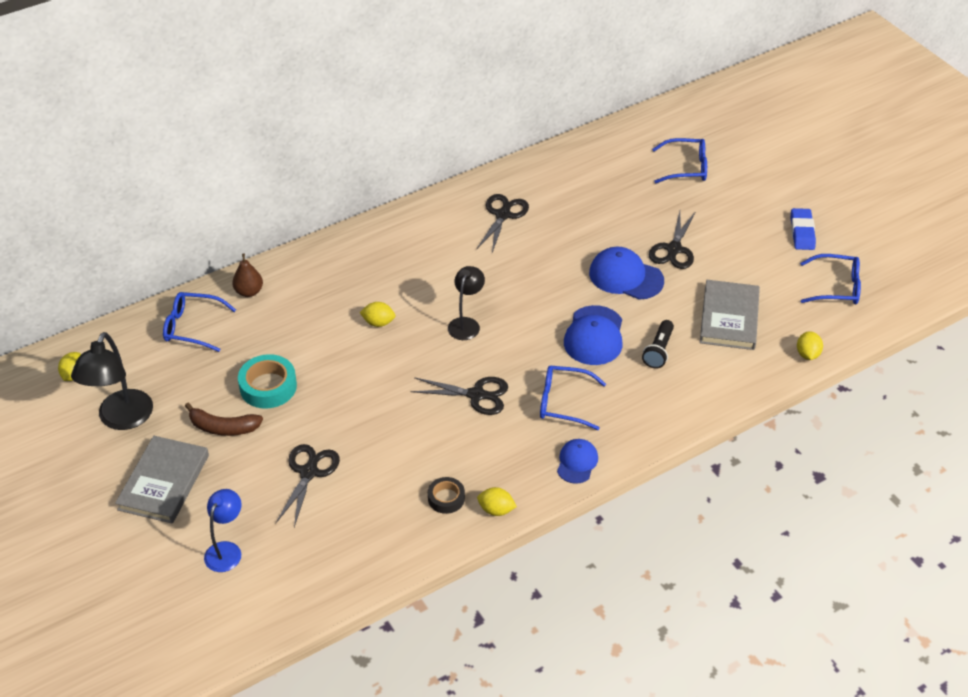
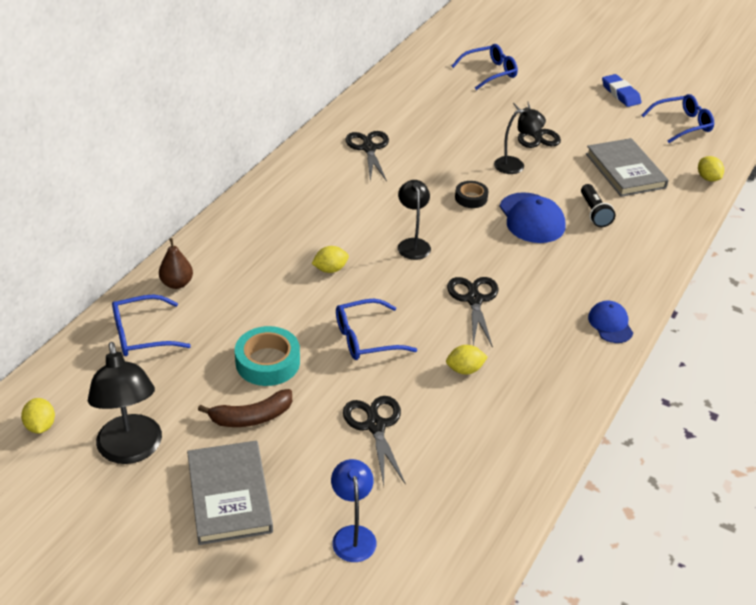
camera: 30 degrees left, 5 degrees down
black scissors [410,377,508,415] -> black scissors turned 75 degrees counterclockwise [447,277,498,348]
black tape [428,477,465,514] -> black tape moved to [455,181,489,208]
yellow lemon [477,487,517,516] -> yellow lemon moved to [446,345,488,375]
blue glasses [540,366,606,430] -> blue glasses moved to [336,299,417,360]
blue cap [589,247,664,300] -> black lamp [494,107,546,174]

